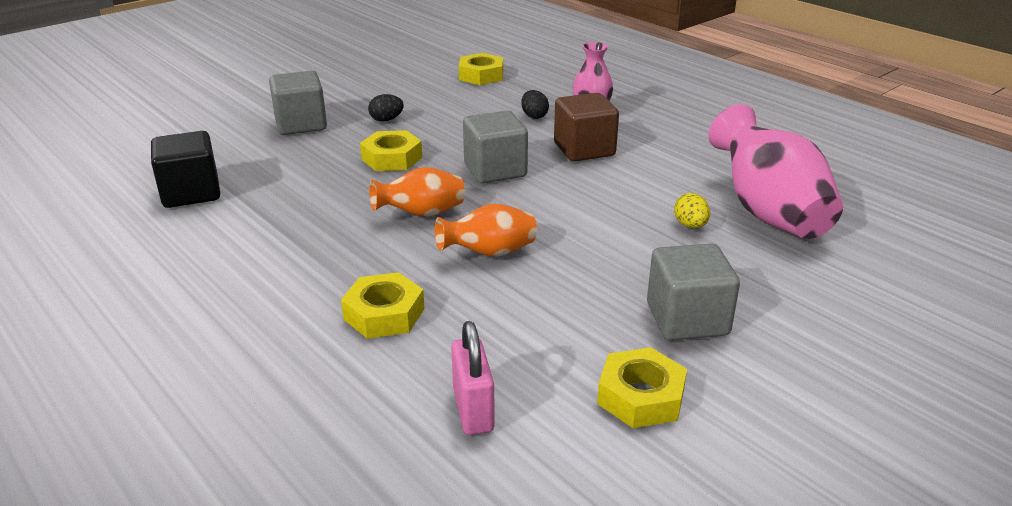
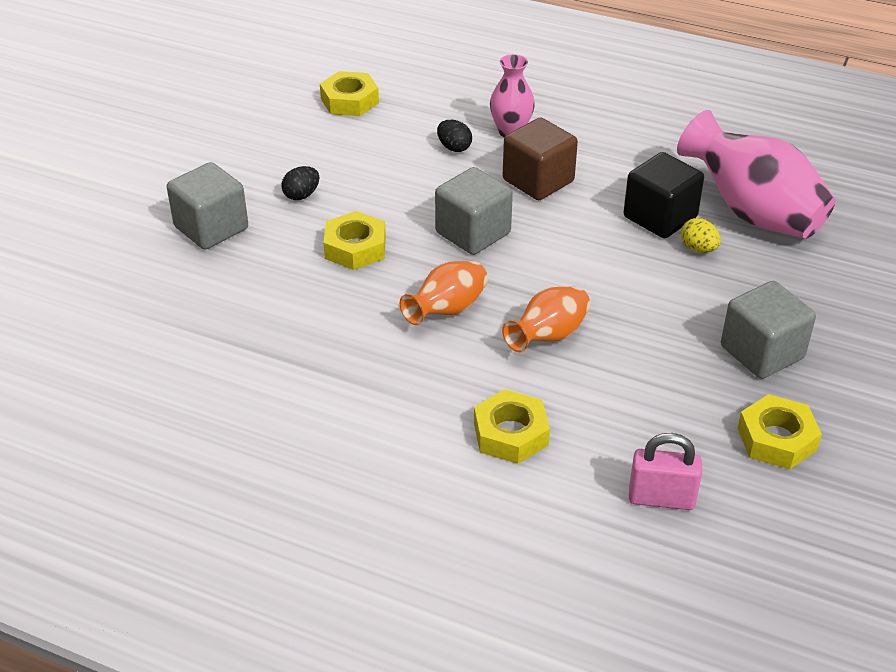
camera: 25 degrees left, 10 degrees up
black cube [151,131,220,208] -> black cube moved to [624,152,704,238]
pink padlock [451,321,495,435] -> pink padlock turned 45 degrees counterclockwise [629,433,702,510]

